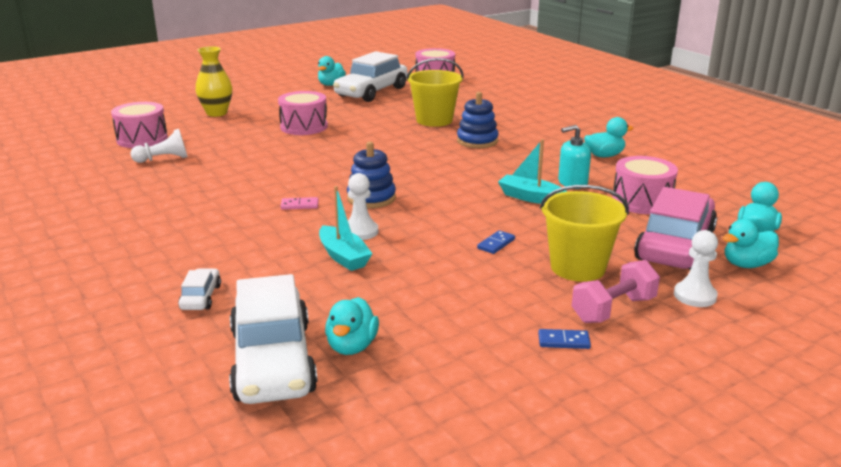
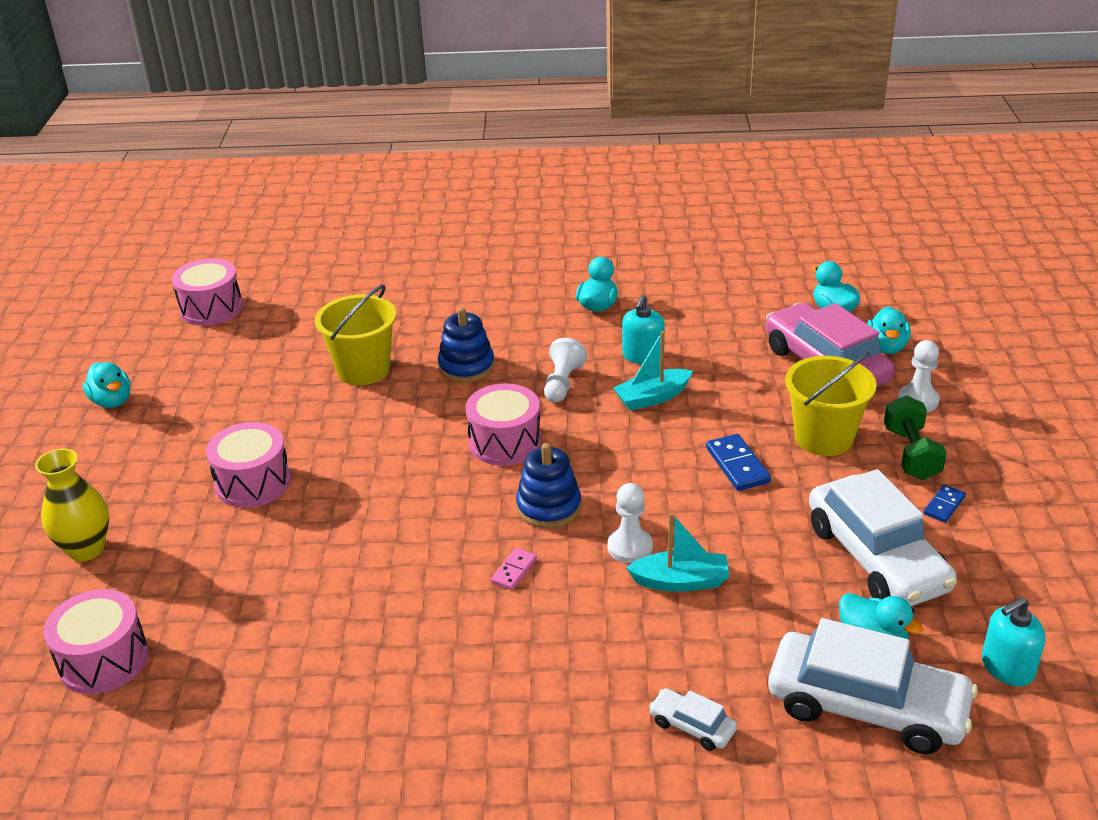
camera: 55 degrees left, 10 degrees up
white pawn [130,129,188,163] -> white pawn moved to [544,338,587,403]
white car [333,51,408,102] -> white car moved to [809,469,957,606]
blue domino [477,230,515,254] -> blue domino [706,434,771,491], size x1.60
pink dumbbell [572,260,660,323] -> green dumbbell [884,395,947,480]
pink drum [612,156,678,214] -> pink drum moved to [466,383,541,466]
none -> turquoise soap dispenser [982,597,1046,686]

